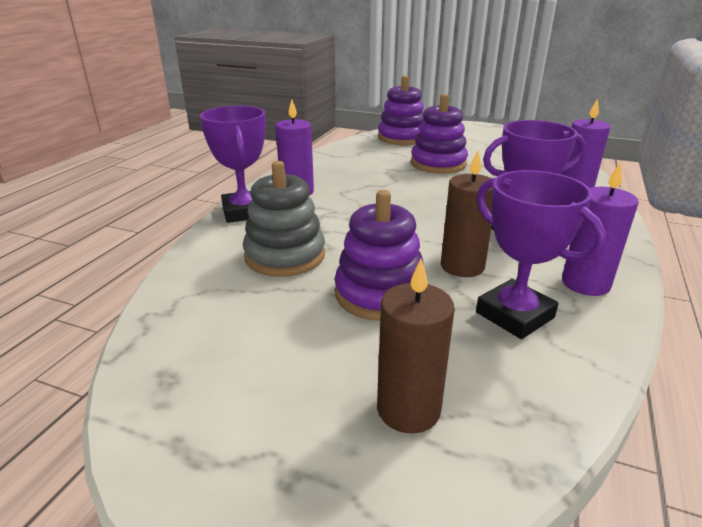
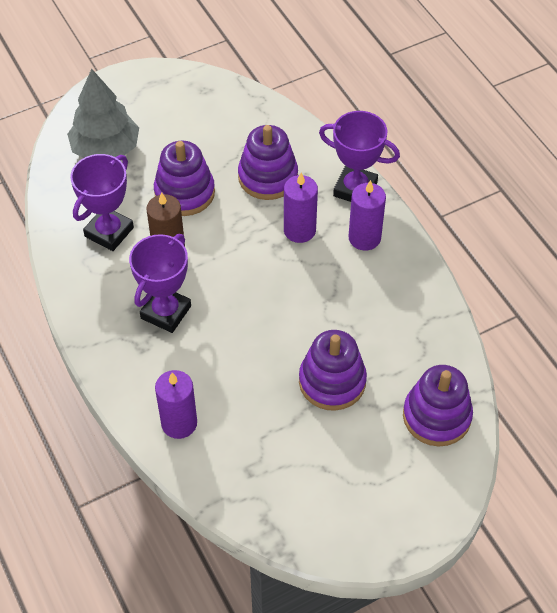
camera: 130 degrees right, 25 degrees up
grey stacking toy [243,161,325,277] -> purple stacking toy [238,125,298,200]
brown candle [377,258,455,433] -> grey tree [67,69,139,158]
purple trophy [476,170,606,339] -> purple trophy turned 60 degrees counterclockwise [70,154,134,251]
purple candle [562,162,639,296] -> purple candle moved to [284,173,318,243]

